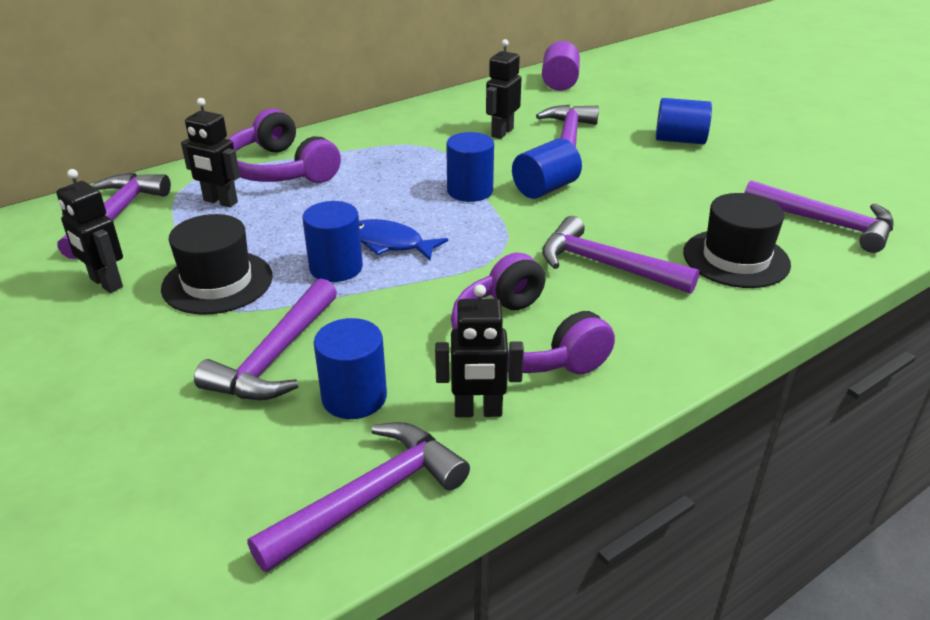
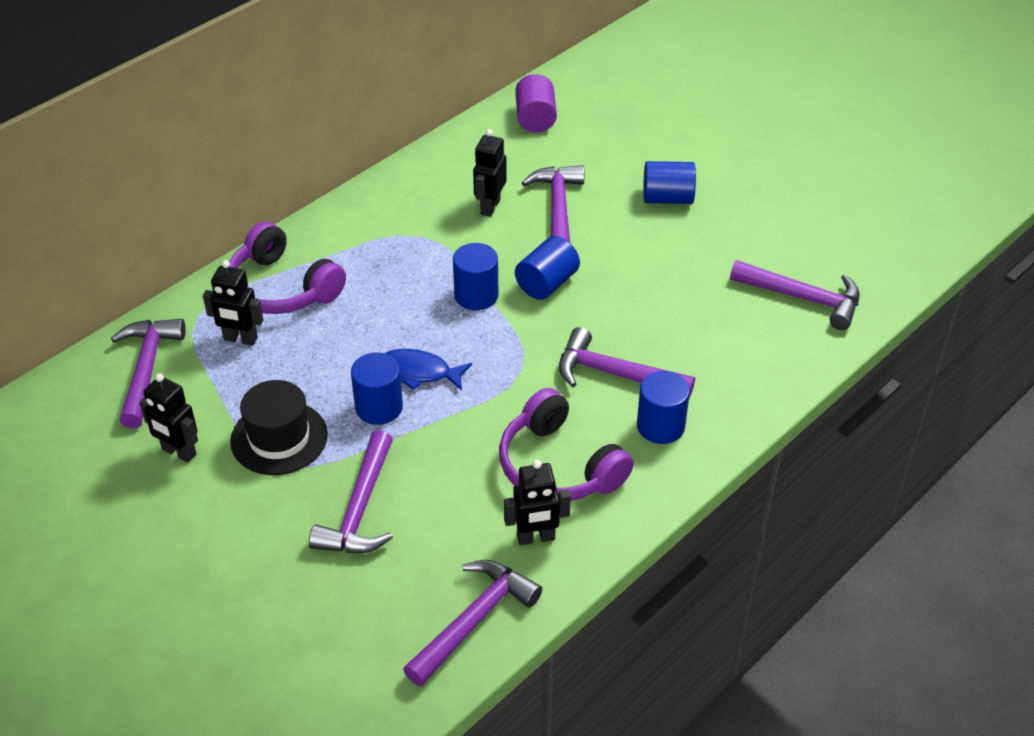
camera: 10 degrees left, 10 degrees up
blue cylinder [314,318,387,419] -> blue cylinder moved to [637,371,690,444]
black hat [683,193,791,288] -> none

